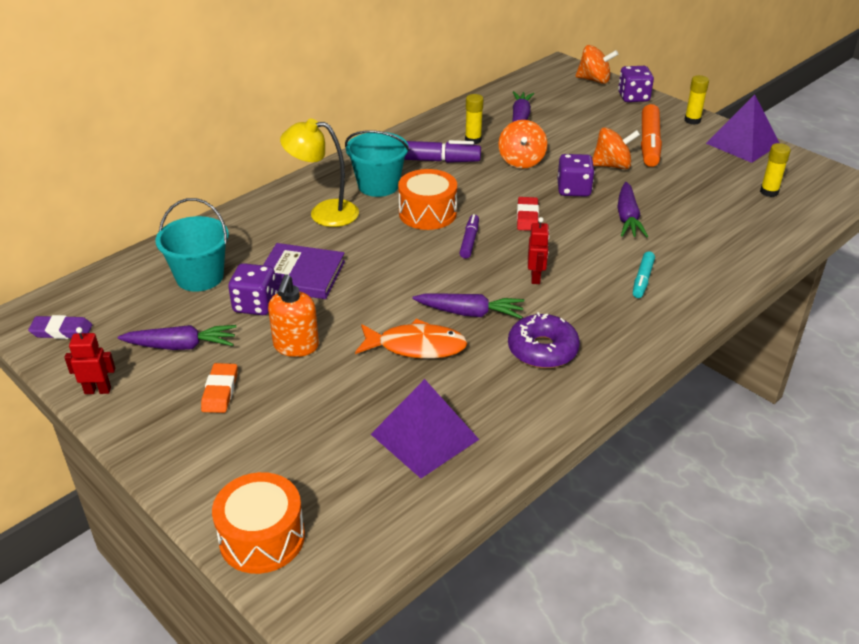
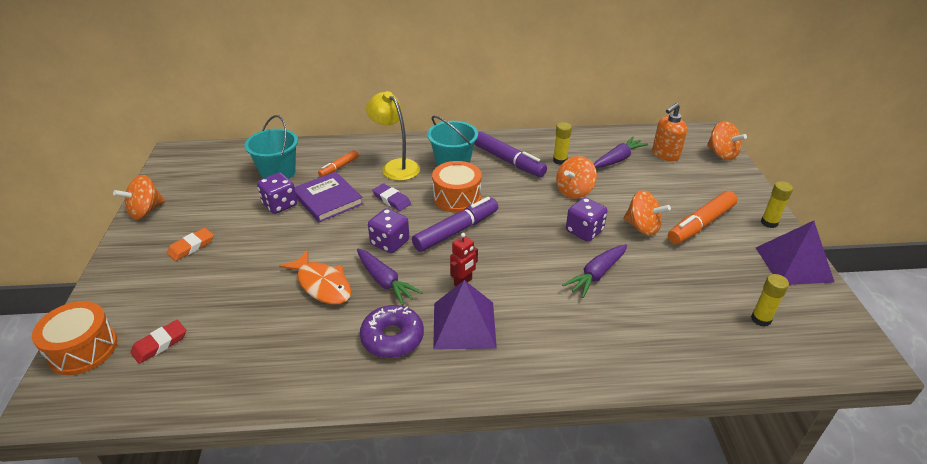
camera: 40 degrees right, 0 degrees up
purple eraser [28,315,92,339] -> purple eraser moved to [372,183,411,211]
red robot [65,327,115,394] -> orange spinning top [113,175,165,219]
purple carrot [118,325,236,350] -> none
orange soap dispenser [268,274,319,357] -> orange soap dispenser moved to [652,103,687,161]
purple pyramid [371,379,480,478] -> purple pyramid moved to [433,280,497,350]
purple marker [459,214,479,259] -> purple marker [412,197,498,252], size x1.82
red eraser [517,197,539,231] -> red eraser moved to [130,320,186,364]
purple dice [618,66,654,102] -> purple dice moved to [368,208,409,253]
turquoise marker [633,251,655,298] -> none
none -> orange marker [318,150,359,177]

